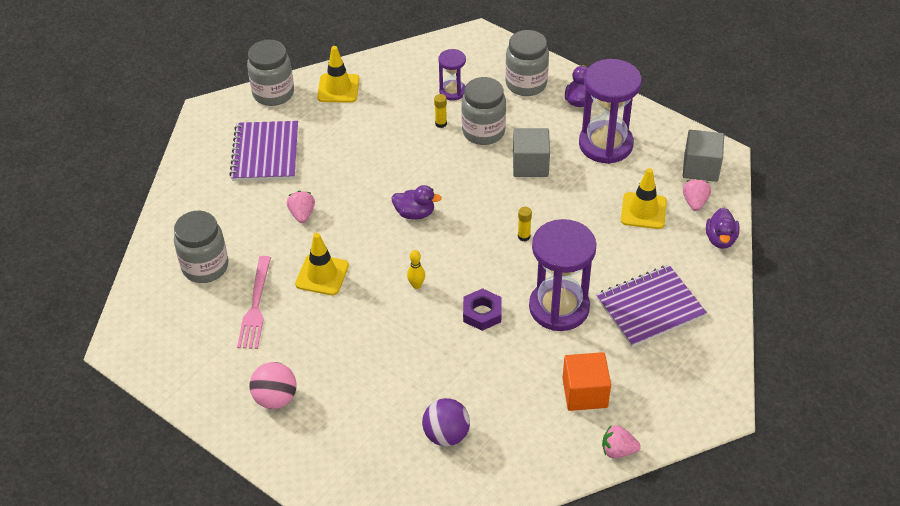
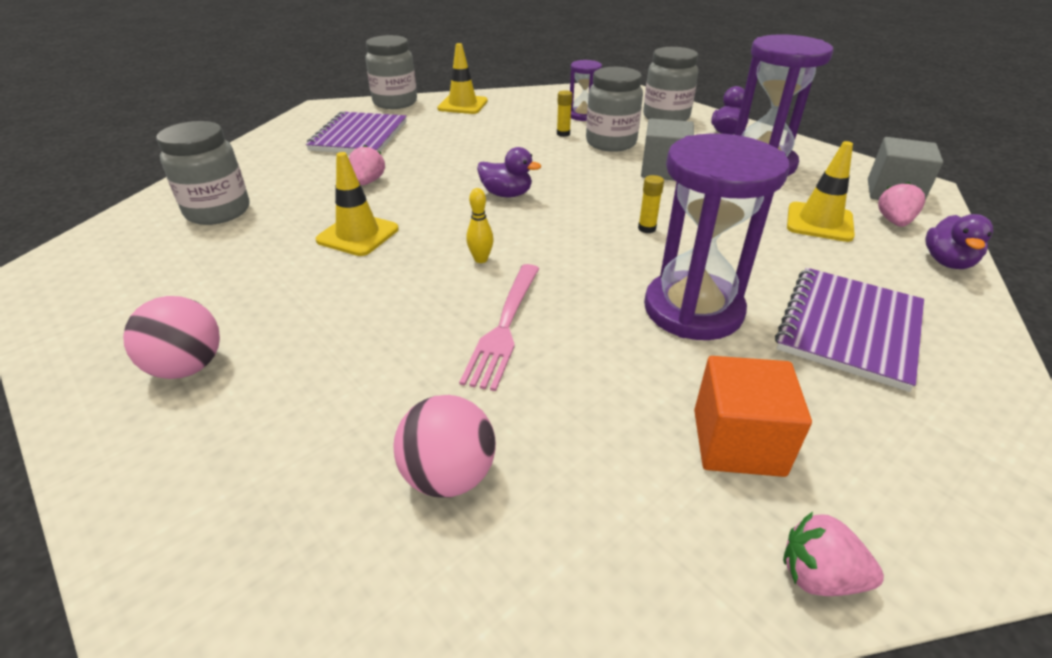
camera: 10 degrees right, 10 degrees down
pink fork [237,256,271,349] -> pink fork moved to [459,264,540,391]
purple ball [422,398,470,446] -> pink ball [394,395,496,498]
purple nut [463,288,501,331] -> none
purple notebook [596,265,707,347] -> purple notebook turned 45 degrees counterclockwise [775,268,924,392]

